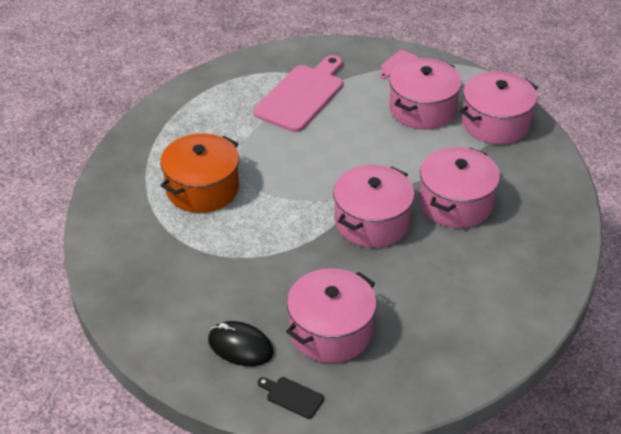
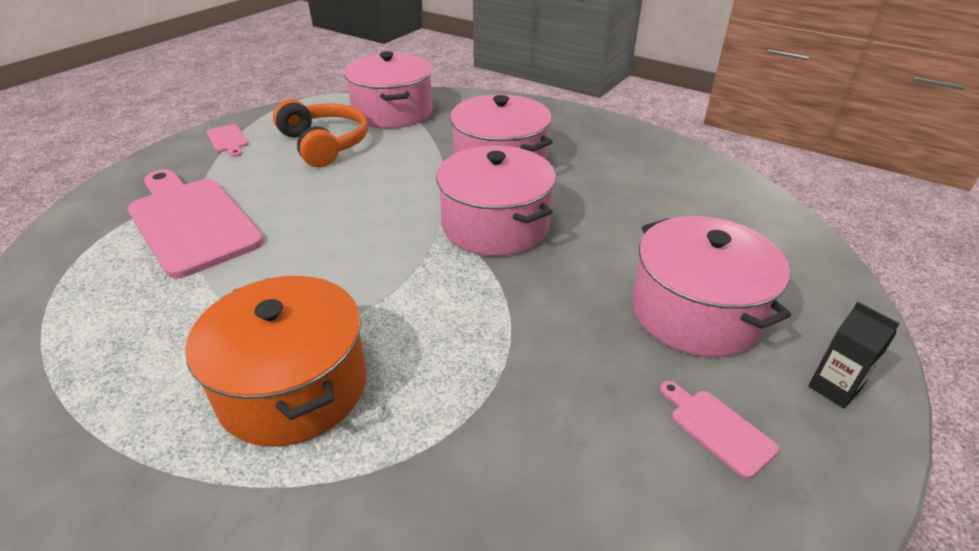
camera: 70 degrees left, 5 degrees down
black mouse [208,321,274,366] -> pink cutting board [660,381,779,479]
black cutting board [258,377,324,419] -> black carton [808,302,900,408]
pink pot [389,58,462,130] -> orange headphones [273,99,368,167]

